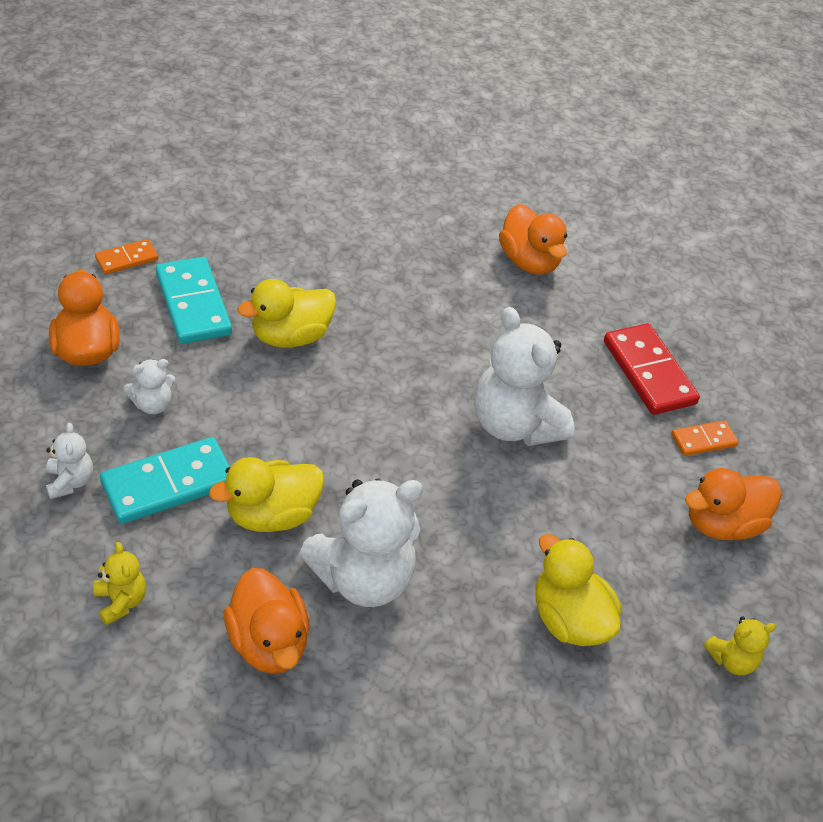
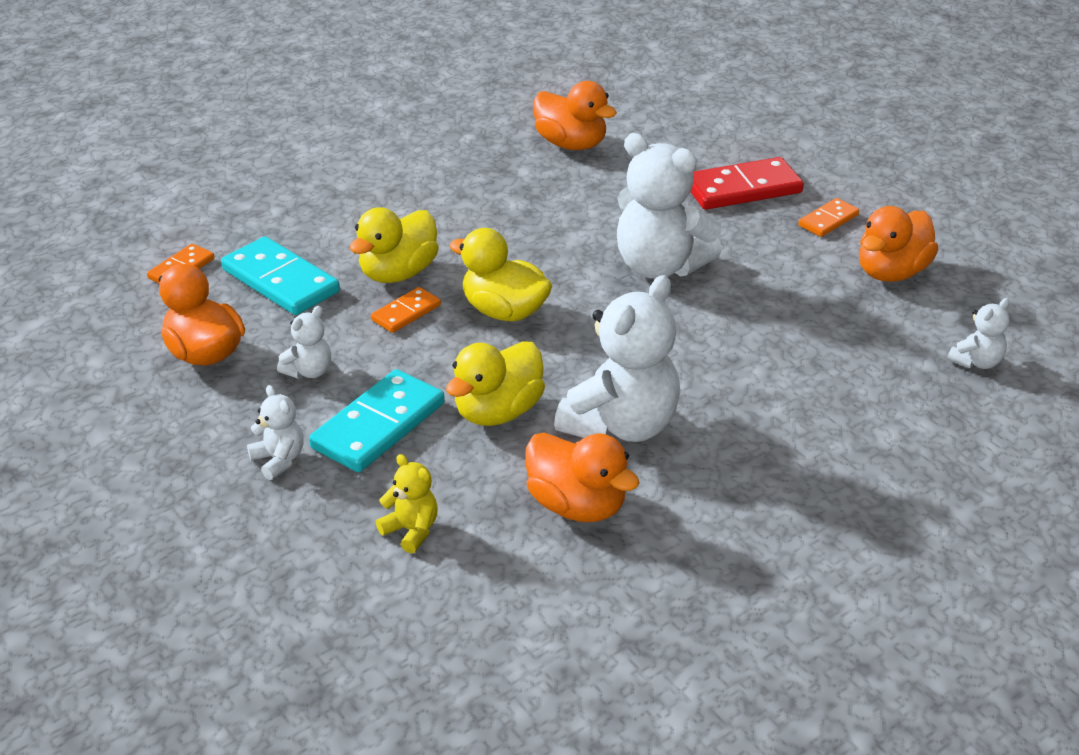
camera: 20 degrees left, 10 degrees down
yellow duck [535,534,621,646] -> yellow duck moved to [449,228,552,321]
red domino [604,323,700,415] -> red domino turned 60 degrees counterclockwise [691,157,804,210]
yellow teddy bear [703,617,776,675] -> white teddy bear [947,298,1010,369]
none -> orange domino [371,287,441,333]

